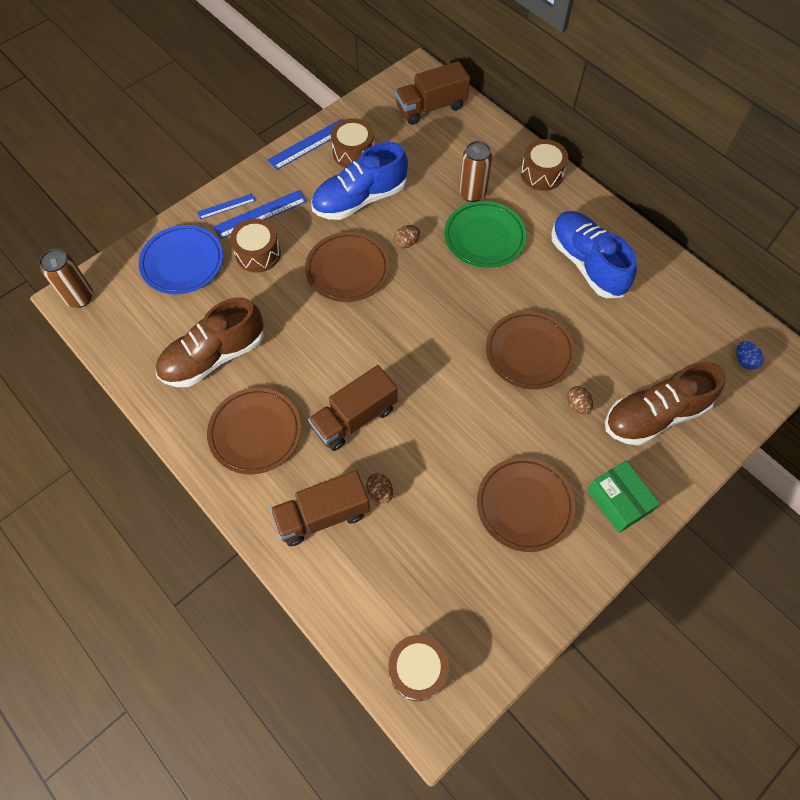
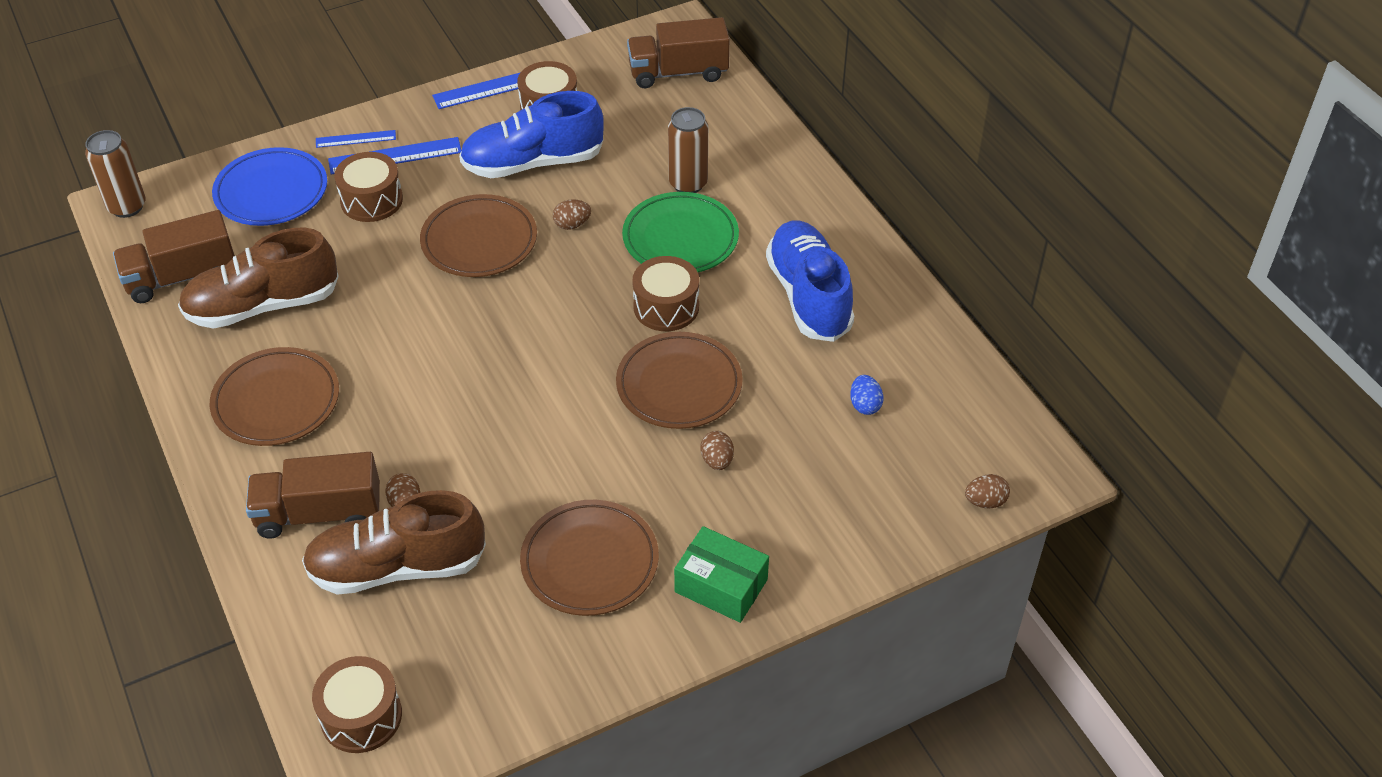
camera: 15 degrees right, 15 degrees down
brown truck [308,365,398,451] -> brown truck moved to [113,210,235,303]
brown drum [521,139,568,191] -> brown drum moved to [632,256,699,331]
green box [587,461,660,533] -> green box turned 45 degrees counterclockwise [674,526,769,623]
brown shoe [605,362,726,446] -> brown shoe moved to [302,490,486,595]
blue egg [736,341,764,370] -> blue egg moved to [850,375,883,415]
none -> brown egg [965,474,1010,509]

